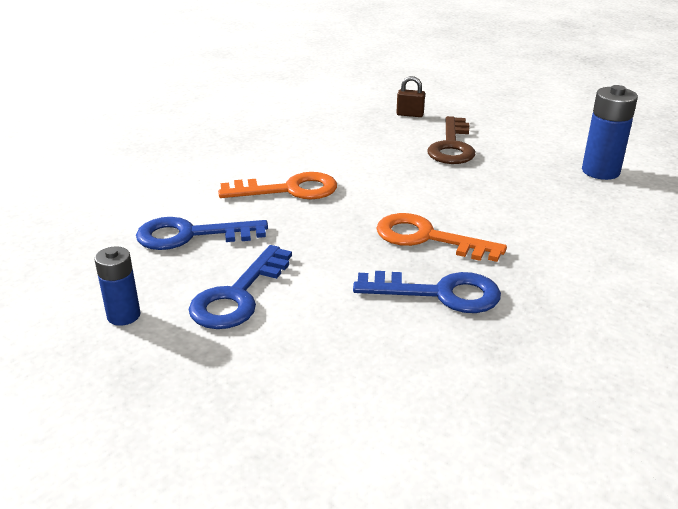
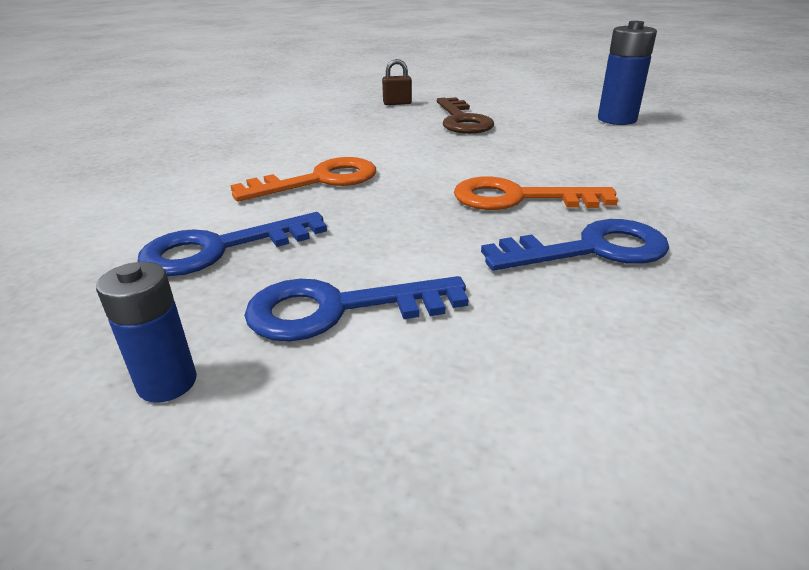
camera: 20 degrees left, 0 degrees up
blue key [188,245,292,329] -> blue key turned 75 degrees clockwise [244,276,469,341]

